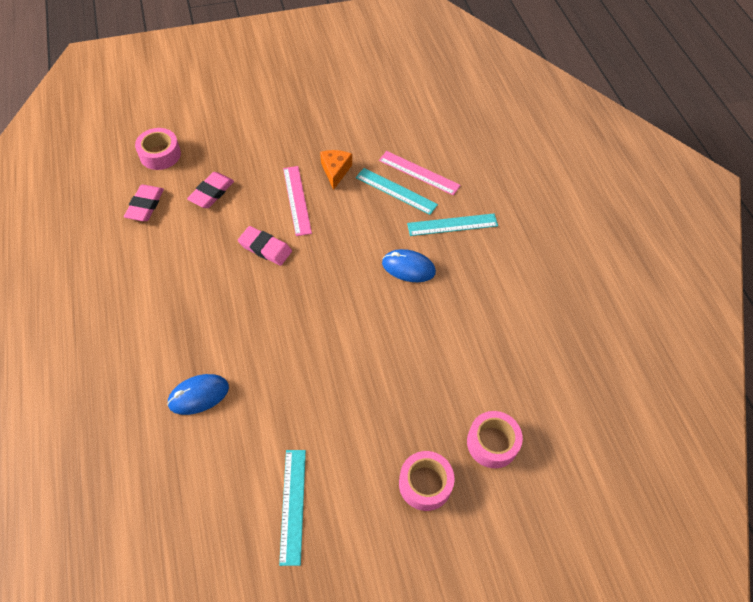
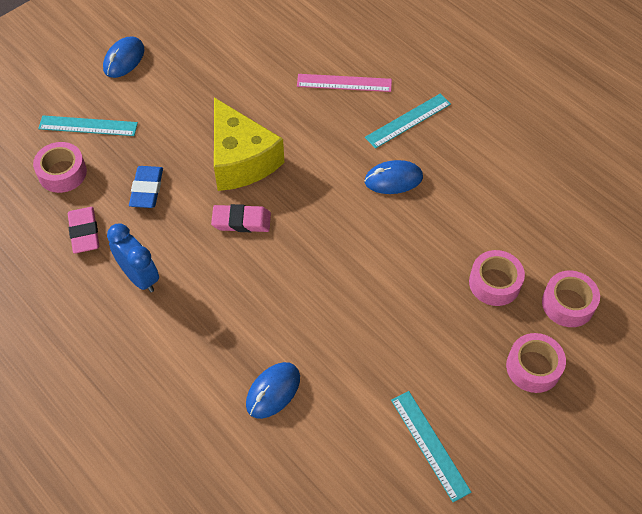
camera: 25 degrees left, 0 degrees up
pink eraser [187,172,234,208] -> blue eraser [129,166,163,208]
pink ruler [283,166,312,236] -> yellow cheese [214,97,284,191]
orange cheese [320,150,352,190] -> none
turquoise ruler [356,168,438,215] -> turquoise ruler moved to [38,115,138,136]
none -> blue mouse [103,36,144,78]
none -> blue clock [107,223,159,292]
none -> pink tape [469,250,525,306]

